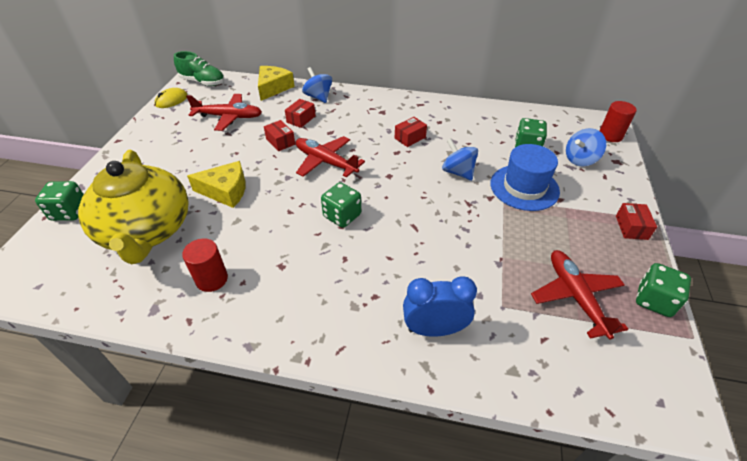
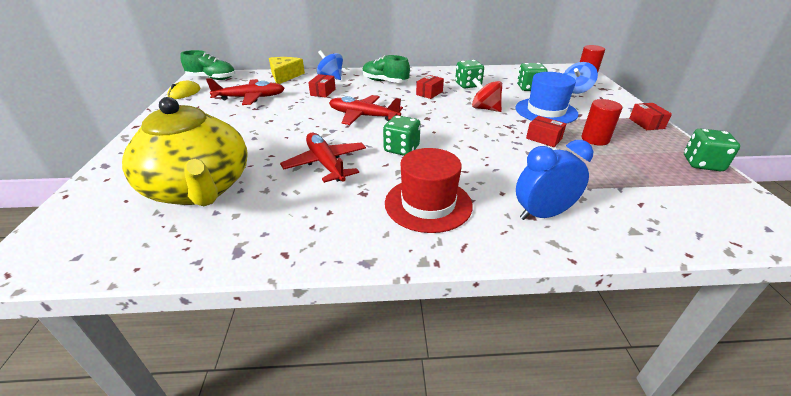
camera: 15 degrees left, 10 degrees down
green dice [35,181,84,221] -> green dice moved to [455,60,484,88]
red cylinder [182,238,228,292] -> red cylinder moved to [581,99,622,146]
yellow cheese [187,161,246,208] -> none
red box [264,120,295,151] -> red box moved to [526,116,566,147]
blue spinning top [442,138,478,181] -> red spinning top [472,77,502,112]
red plane [531,250,628,340] -> red plane moved to [280,133,366,183]
none -> green shoe [362,55,410,83]
none -> red hat [385,148,473,233]

